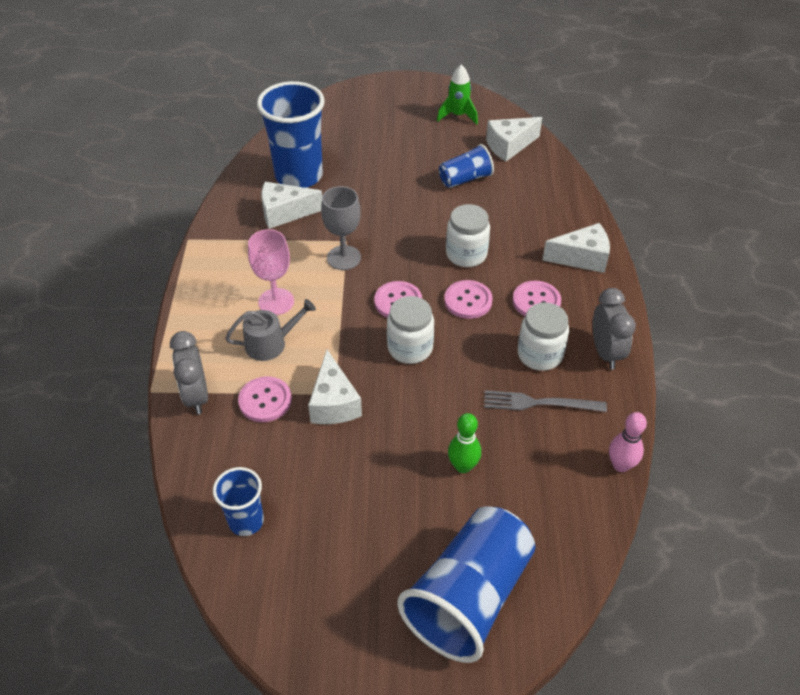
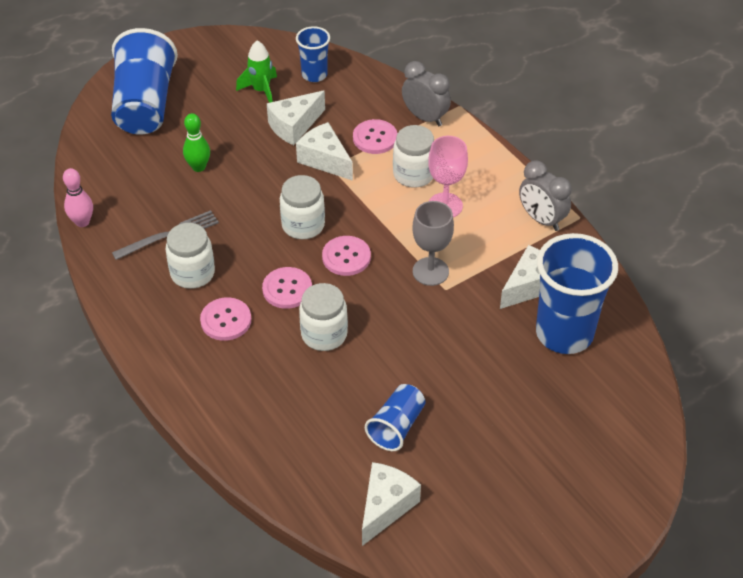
camera: 145 degrees right, 0 degrees up
grey watering can [225,299,316,361] -> white jar [393,125,434,188]
green rocket [437,65,478,125] -> green rocket moved to [236,40,277,103]
white cheese [543,223,610,273] -> white cheese moved to [267,91,325,145]
grey clock [593,288,636,369] -> grey clock moved to [519,160,572,231]

